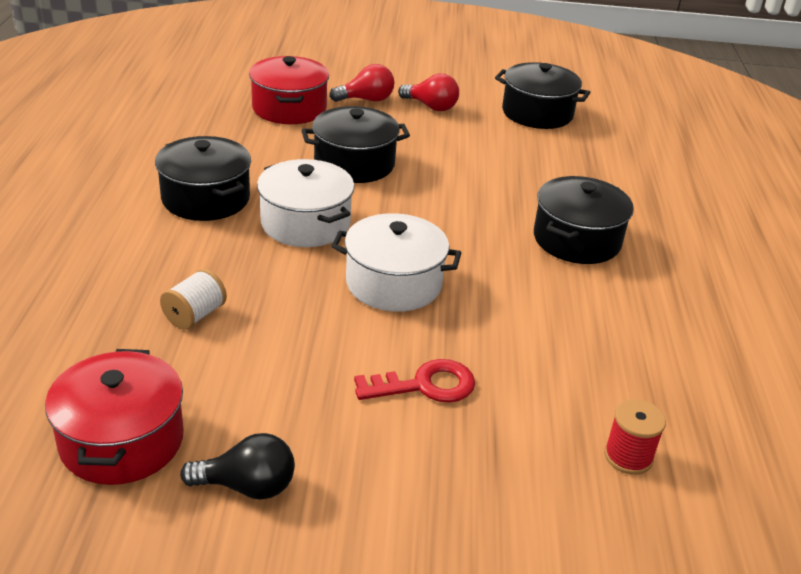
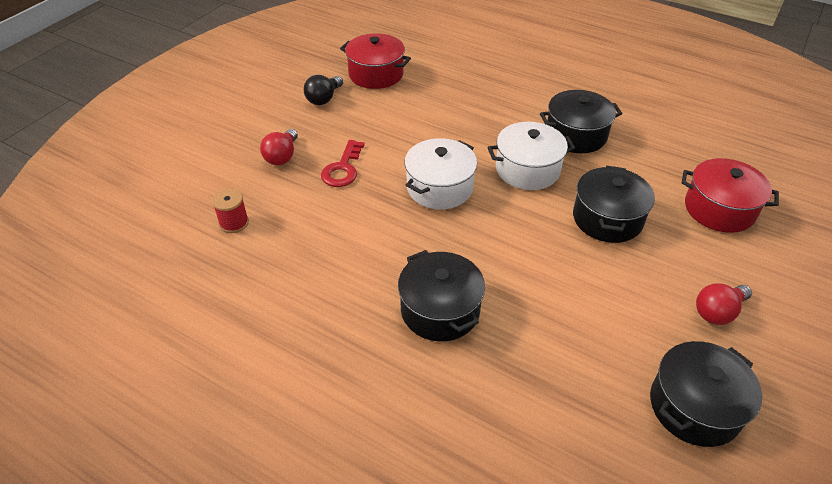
camera: 120 degrees right, 10 degrees up
white spool [160,269,227,330] -> none
red light bulb [329,64,394,102] -> red light bulb moved to [260,129,298,165]

